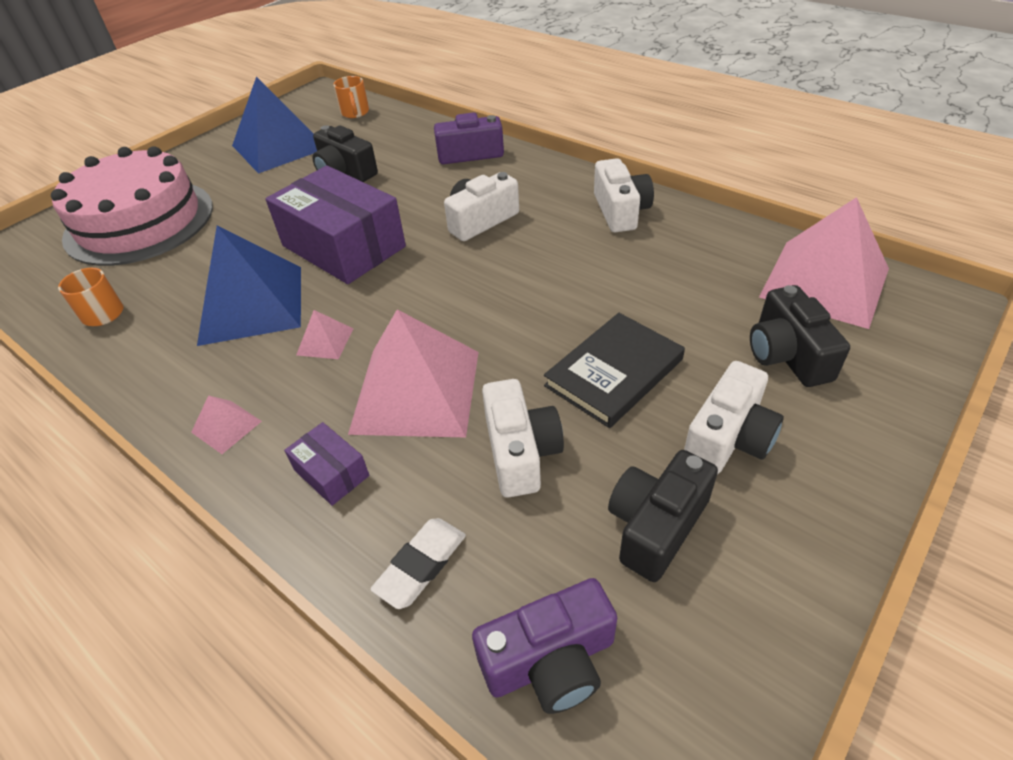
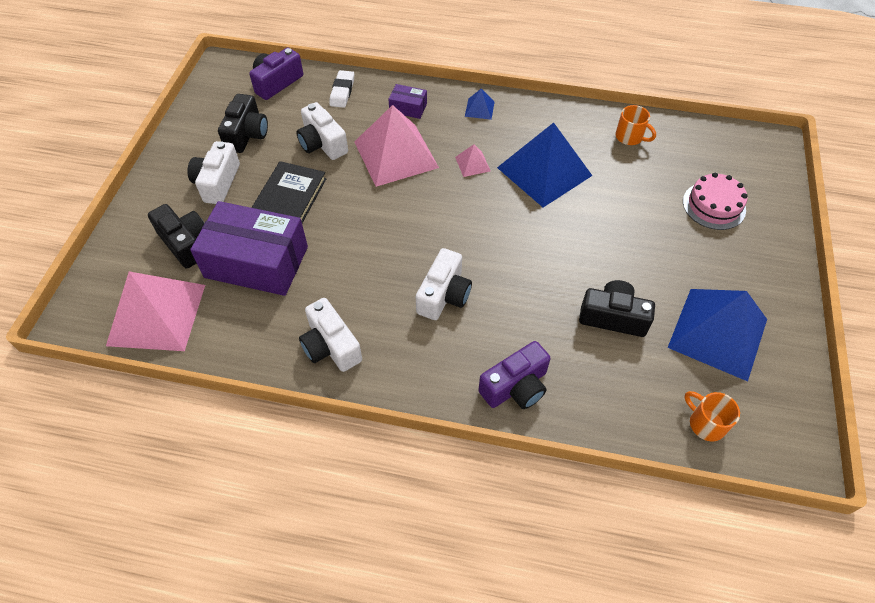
camera: 150 degrees right, 10 degrees up
pink cake [51,146,213,266] -> pink cake [683,173,748,230], size x0.51
pink pyramid [191,395,262,454] -> blue pyramid [465,89,495,120]
purple box [265,165,406,284] -> purple box moved to [190,201,308,296]

